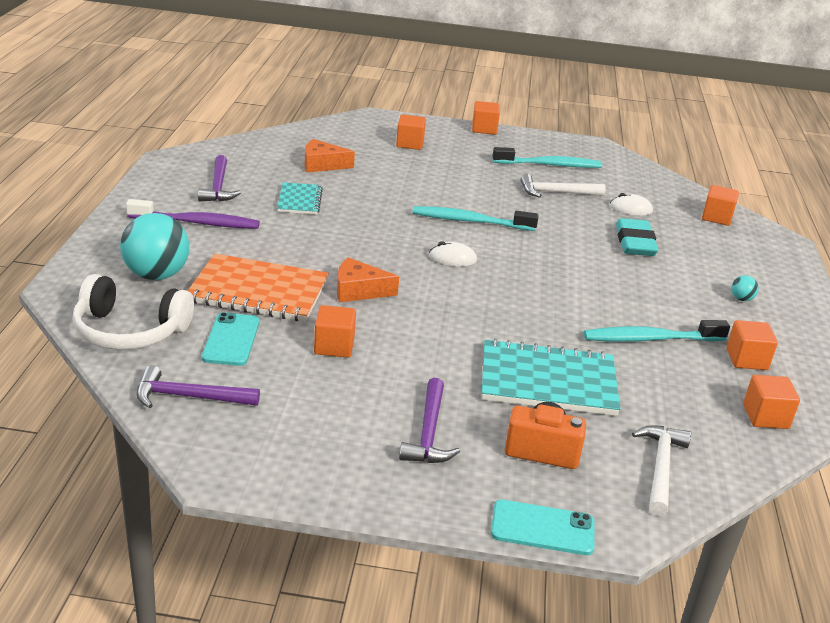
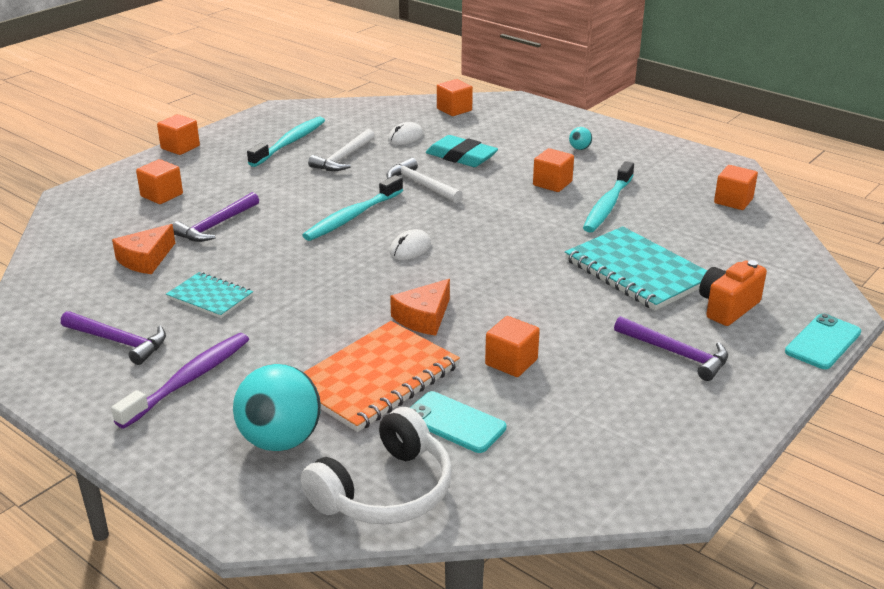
camera: 55 degrees left, 0 degrees up
purple hammer [137,365,260,408] -> purple hammer moved to [173,192,259,242]
turquoise notebook [482,339,620,416] -> turquoise notebook turned 75 degrees counterclockwise [565,226,707,311]
white hammer [632,425,691,516] -> white hammer moved to [387,158,463,203]
orange cube [726,320,778,370] -> orange cube moved to [533,148,574,192]

